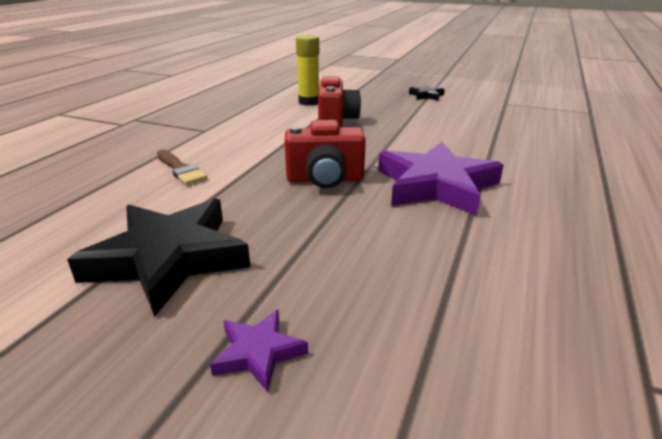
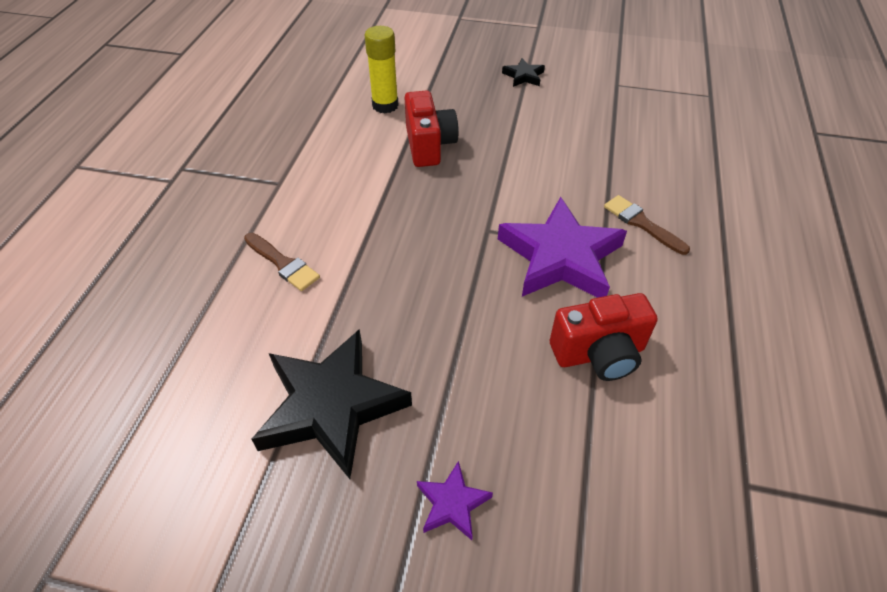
camera: 10 degrees left, 20 degrees up
red camera [284,120,366,188] -> red camera moved to [550,293,658,381]
none -> brown brush [604,195,690,255]

